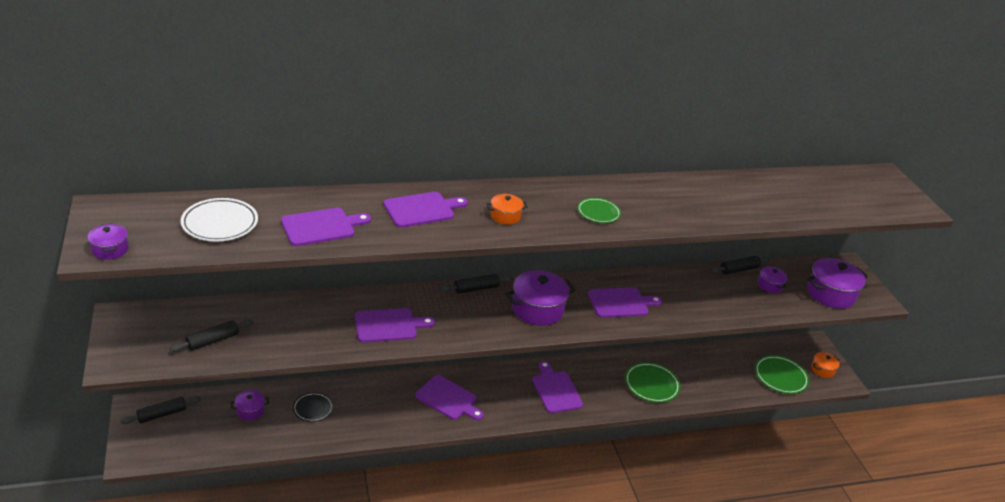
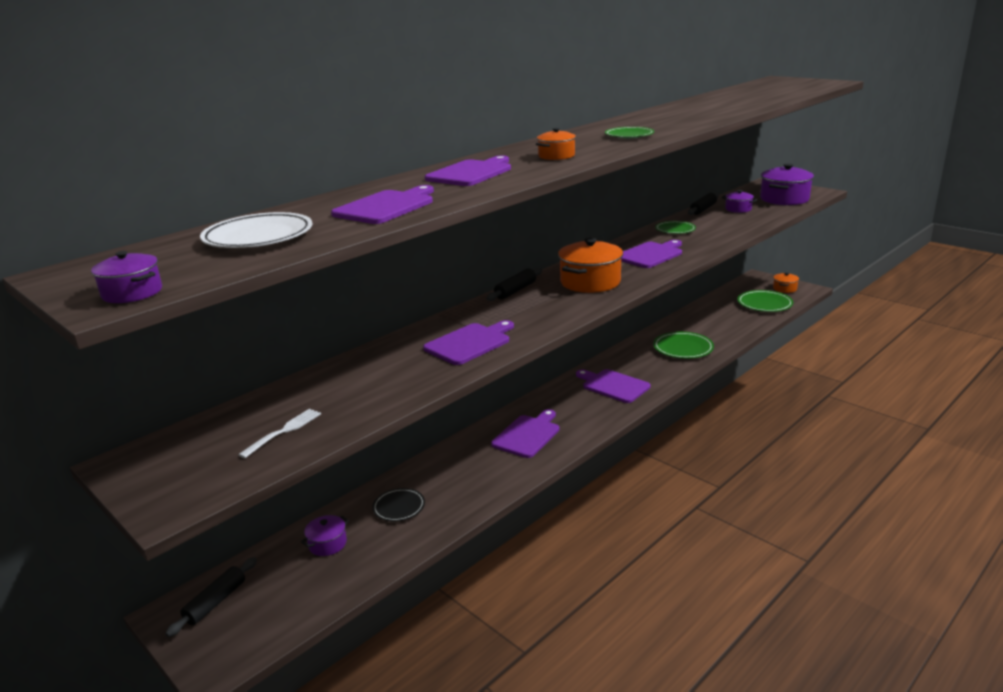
camera: 25 degrees left, 10 degrees down
black rolling pin [170,319,253,352] -> white fork [238,409,321,458]
purple cutting board [415,375,484,420] -> purple cutting board turned 60 degrees counterclockwise [491,409,559,458]
purple pot [506,270,576,326] -> orange pot [558,238,623,293]
none -> green plate [655,221,696,234]

